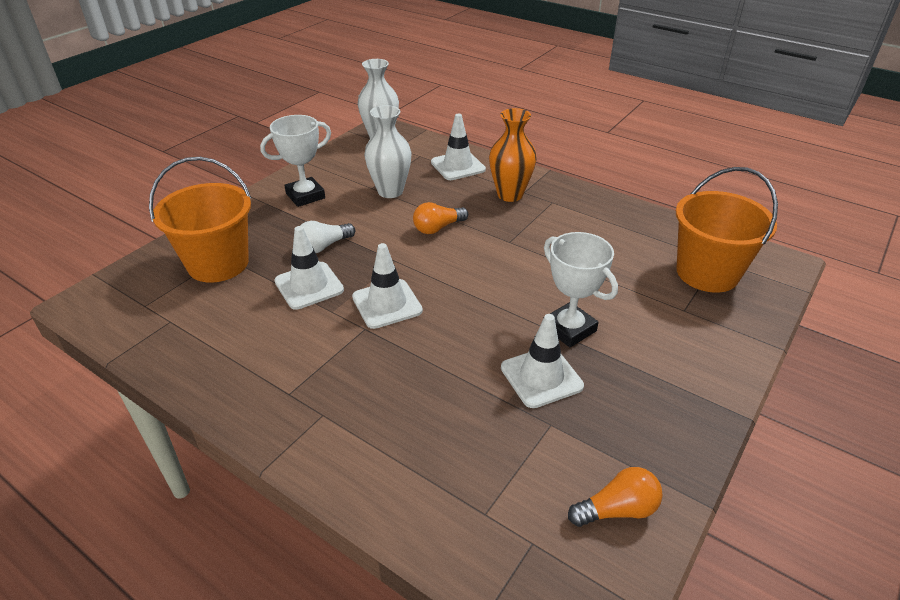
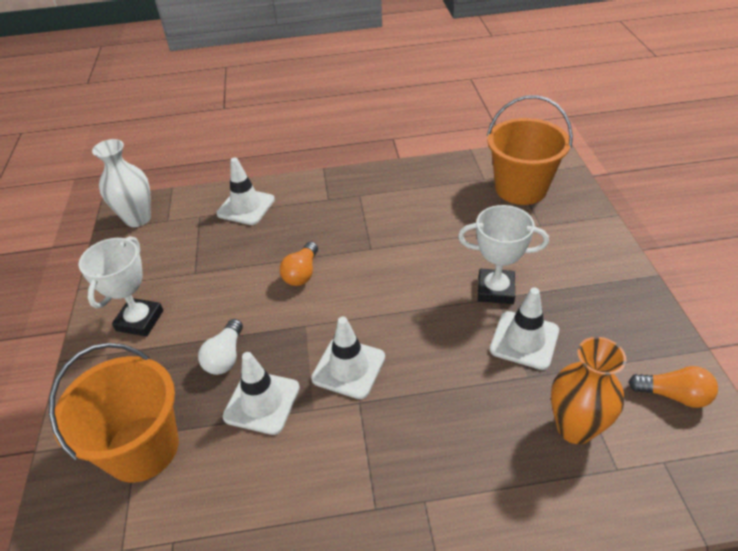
camera: 40 degrees left, 5 degrees up
white vase [364,105,412,198] -> none
orange vase [489,108,537,202] -> orange vase moved to [551,337,626,444]
orange light bulb [568,467,663,527] -> orange light bulb turned 75 degrees clockwise [628,366,718,408]

